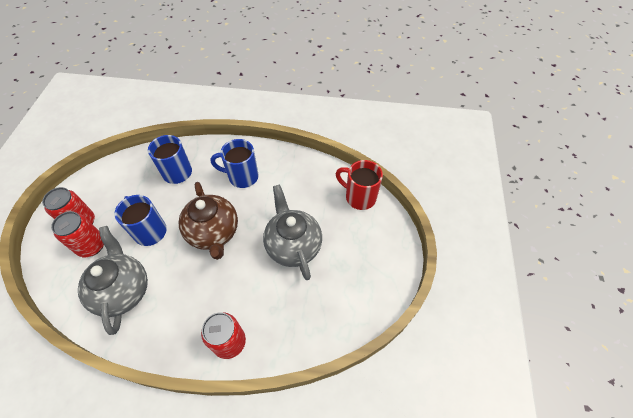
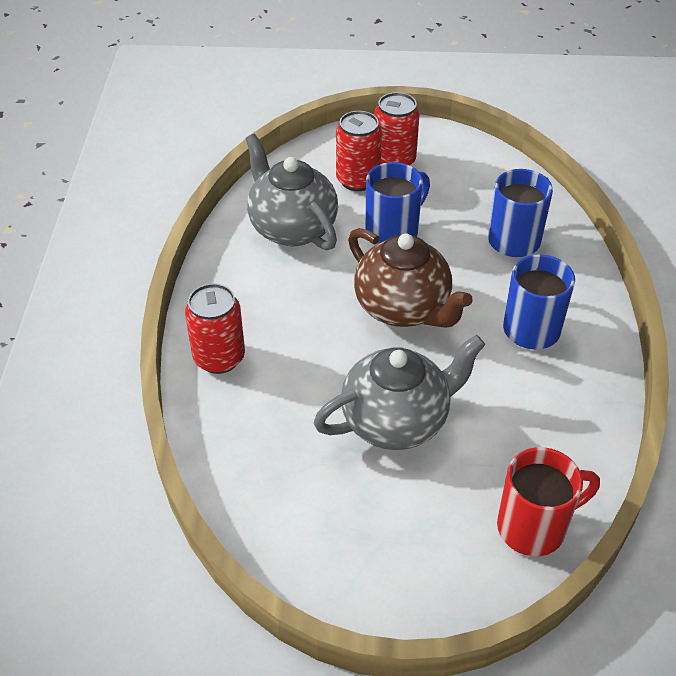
camera: 85 degrees right, 10 degrees down
grey teapot [78,226,148,335] -> grey teapot turned 105 degrees counterclockwise [245,134,338,250]
brown teapot [179,182,238,260] -> brown teapot turned 105 degrees counterclockwise [348,228,473,328]
red mug [336,160,383,210] -> red mug turned 45 degrees clockwise [497,447,600,556]

